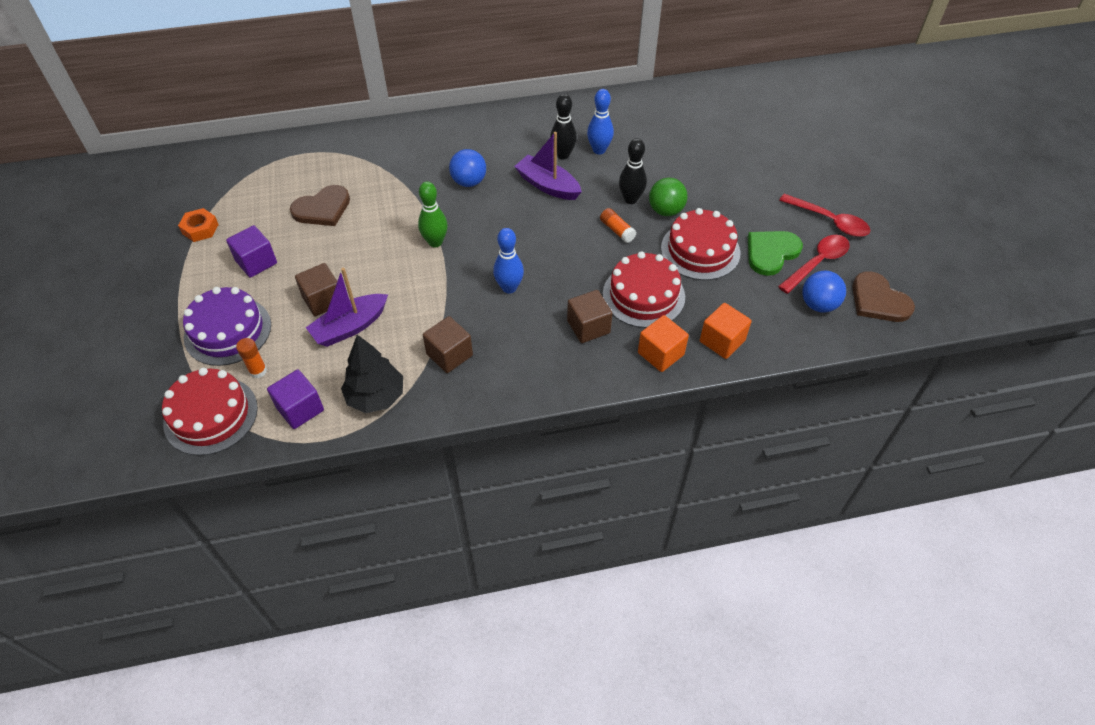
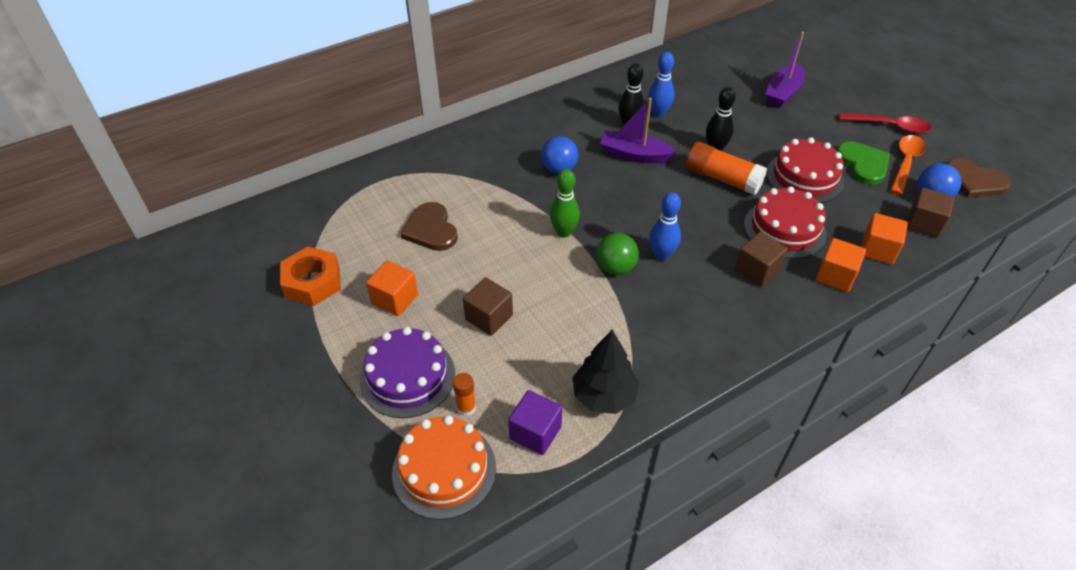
camera: 20 degrees left, 5 degrees down
red cake [162,368,258,456] -> orange cake [392,415,496,520]
orange nut [178,208,219,242] -> orange nut [280,247,341,306], size x1.57
purple cube [226,225,277,278] -> orange cube [366,260,418,316]
brown heart [290,185,350,226] -> brown heart turned 120 degrees clockwise [400,202,458,251]
purple boat [306,268,388,347] -> purple boat moved to [765,32,804,107]
brown cube [423,316,473,373] -> brown cube moved to [907,188,955,238]
orange glue stick [600,208,636,243] -> orange glue stick [686,142,767,195], size x1.93
green ball [649,178,688,216] -> green ball moved to [596,233,639,275]
green heart [748,231,803,276] -> green heart turned 135 degrees clockwise [837,141,890,185]
red spoon [778,235,850,294] -> orange spoon [890,135,926,195]

